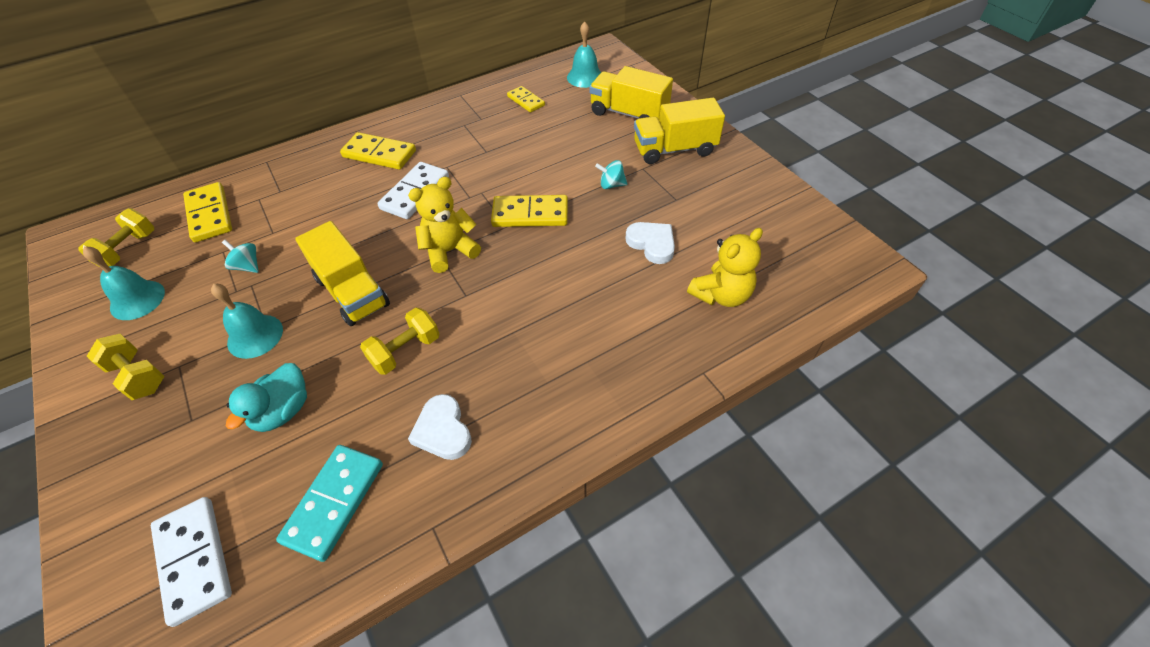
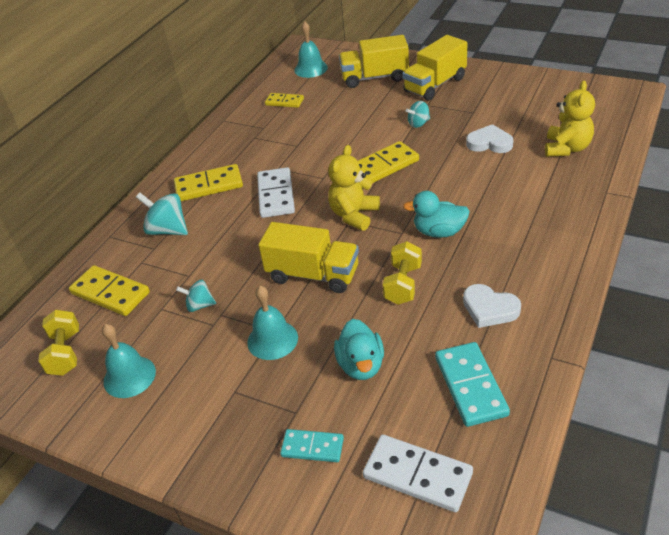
camera: 30 degrees left, 10 degrees down
yellow dumbbell [87,334,164,400] -> none
none -> turquoise spinning top [136,193,188,235]
none -> turquoise domino [280,429,344,462]
none -> turquoise duck [403,191,470,238]

